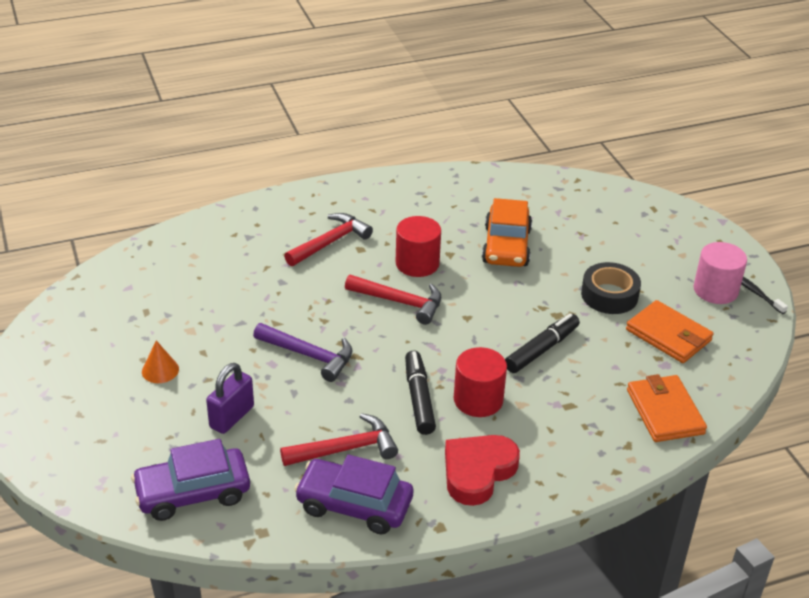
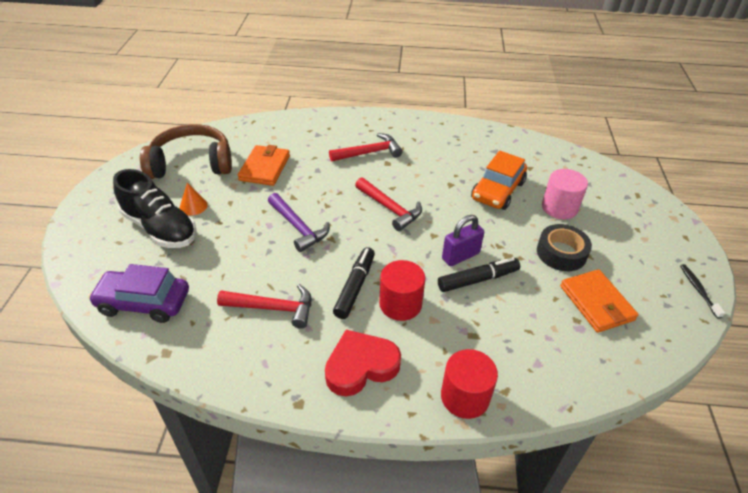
camera: 25 degrees right, 5 degrees up
purple padlock [206,363,254,434] -> purple padlock moved to [442,215,484,266]
purple car [294,455,413,535] -> none
red cylinder [396,216,441,277] -> red cylinder moved to [441,349,498,419]
orange wallet [627,374,707,442] -> orange wallet moved to [238,145,290,186]
pink cylinder [694,242,747,304] -> pink cylinder moved to [542,169,588,219]
none -> black shoe [113,169,197,248]
none -> brown headphones [140,124,232,179]

